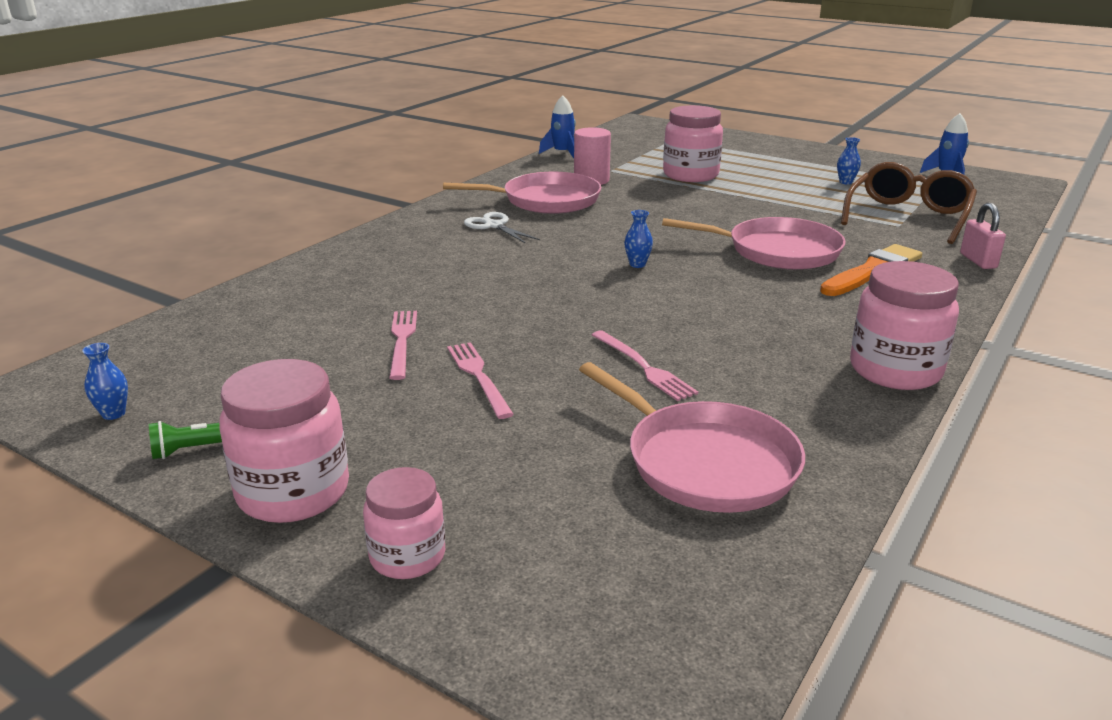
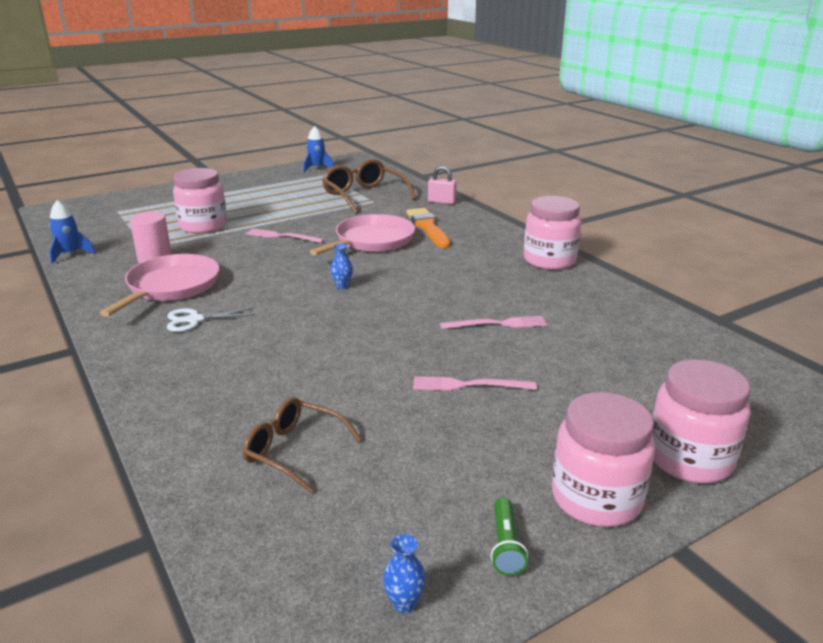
camera: 65 degrees left, 0 degrees up
pink jar [363,467,445,579] -> pink jar [652,359,751,484], size x1.61
pink fork [389,311,417,380] -> pink fork moved to [246,228,325,243]
pink pan [579,362,805,513] -> none
blue vase [837,137,861,184] -> none
none -> brown glasses [243,397,361,493]

